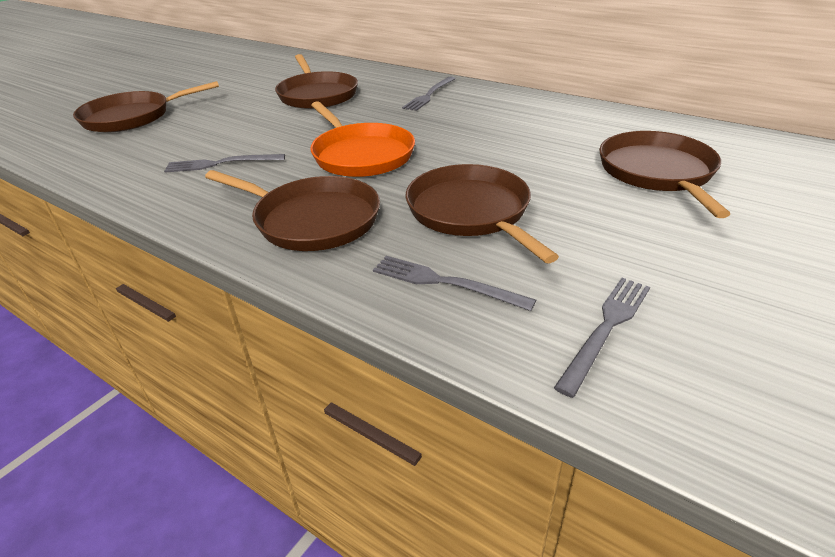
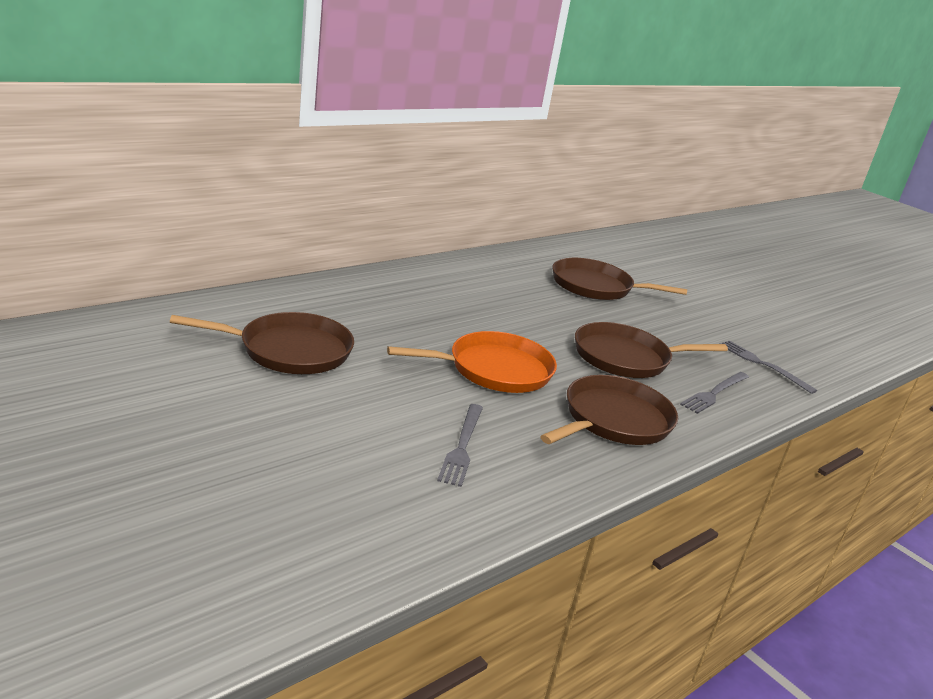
camera: 80 degrees left, 10 degrees down
brown pan [73,81,219,133] -> none
grey fork [402,76,456,111] -> none

